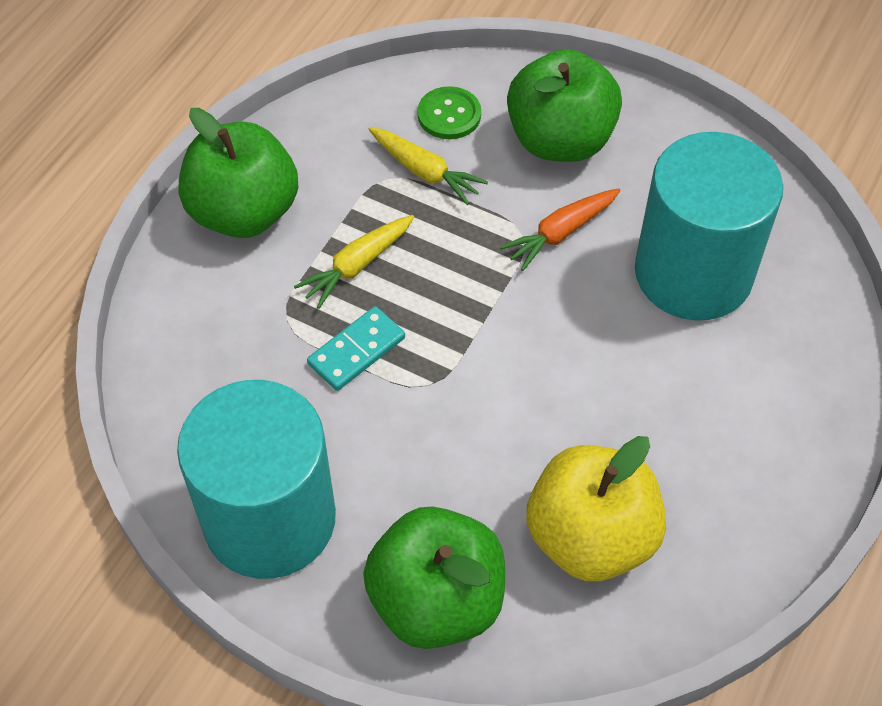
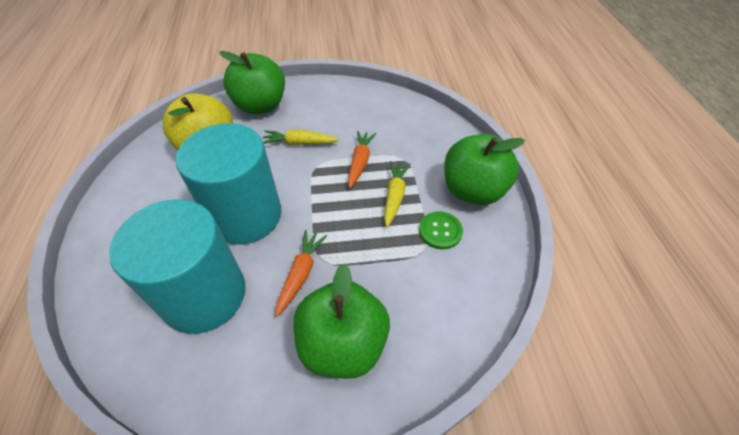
camera: 145 degrees right, 5 degrees down
turquoise cylinder [177,380,336,579] -> turquoise cylinder moved to [176,123,281,245]
turquoise domino [307,306,405,391] -> orange carrot [348,131,376,188]
yellow carrot [368,127,488,205] -> yellow carrot moved to [263,130,339,145]
green button [417,86,481,139] -> green button moved to [419,211,463,249]

